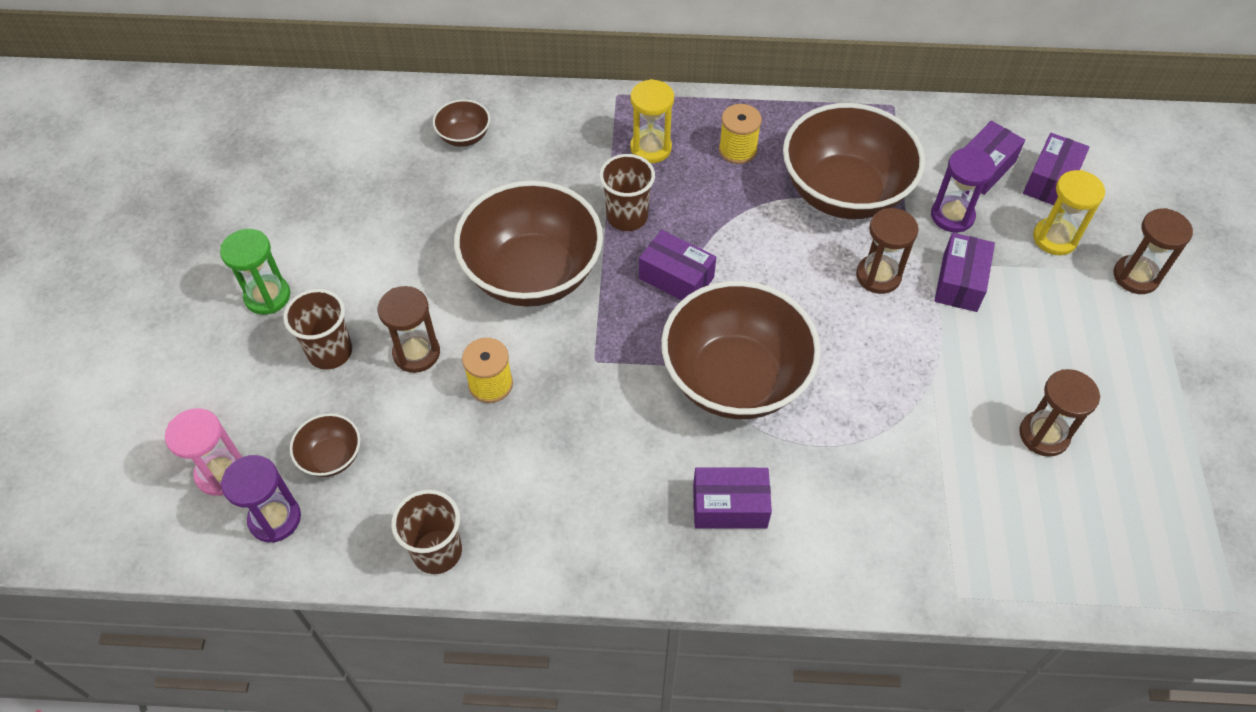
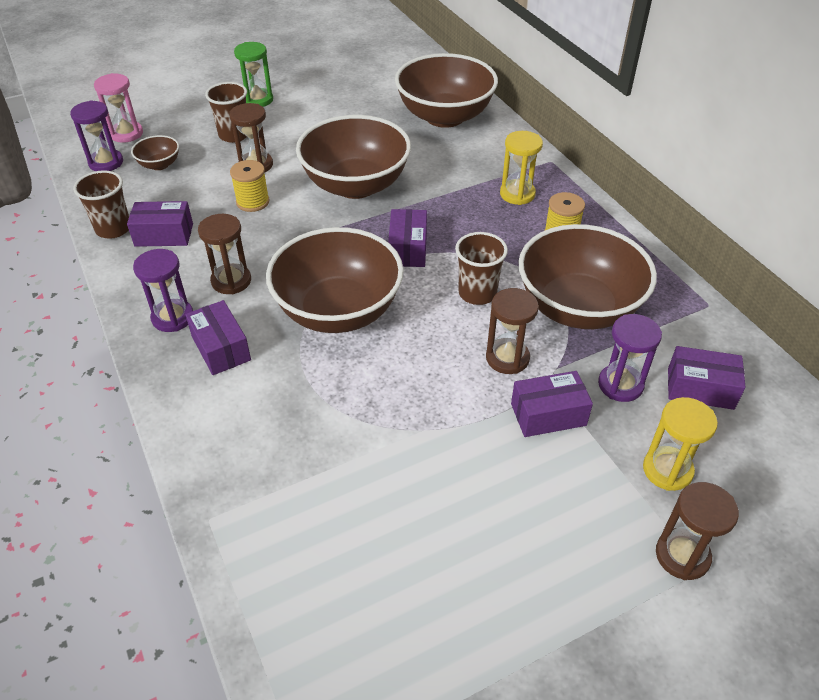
camera: 60 degrees right, 10 degrees down
brown bowl [433,99,490,147] -> brown bowl [395,53,498,128], size x2.31
brown cup [599,154,655,231] -> brown cup moved to [455,232,508,305]
brown hourglass [1019,369,1100,457] -> brown hourglass moved to [198,214,251,294]
purple box [1023,133,1090,205] -> purple box moved to [127,201,193,247]
none -> purple hourglass [133,249,193,332]

